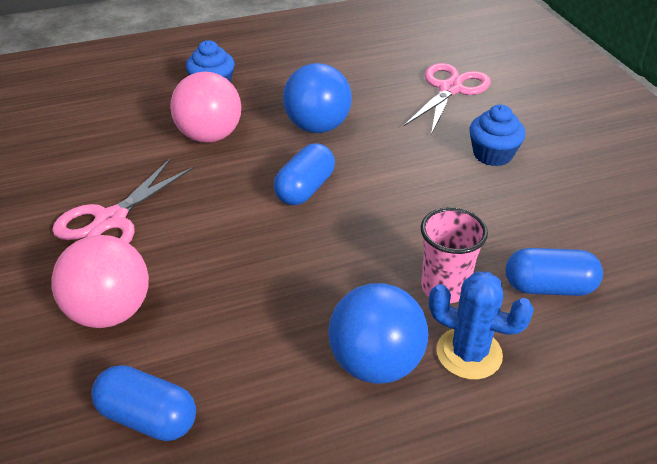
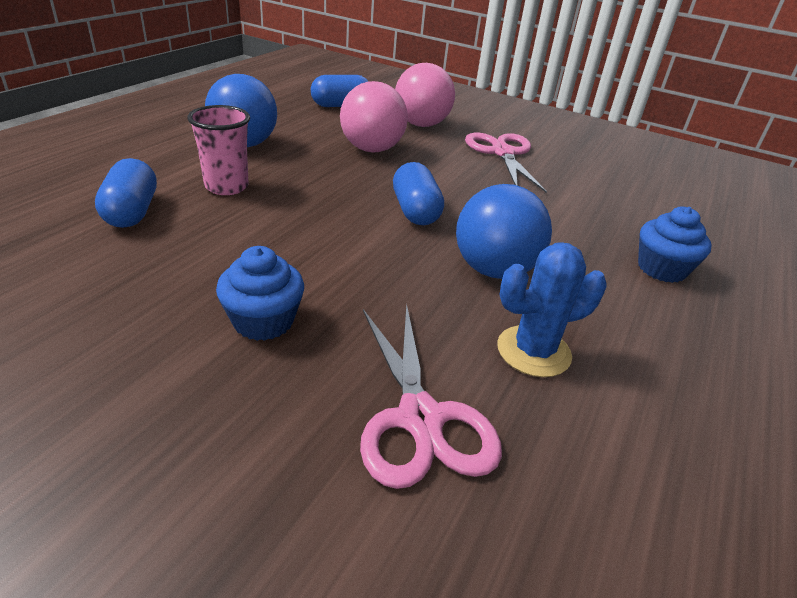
camera: 135 degrees right, 5 degrees down
pink ball [170,72,241,143] -> pink ball moved to [340,81,408,153]
blue cactus [429,271,534,380] -> blue cactus moved to [497,242,607,377]
blue capsule [506,248,603,296] -> blue capsule turned 60 degrees counterclockwise [95,158,157,228]

